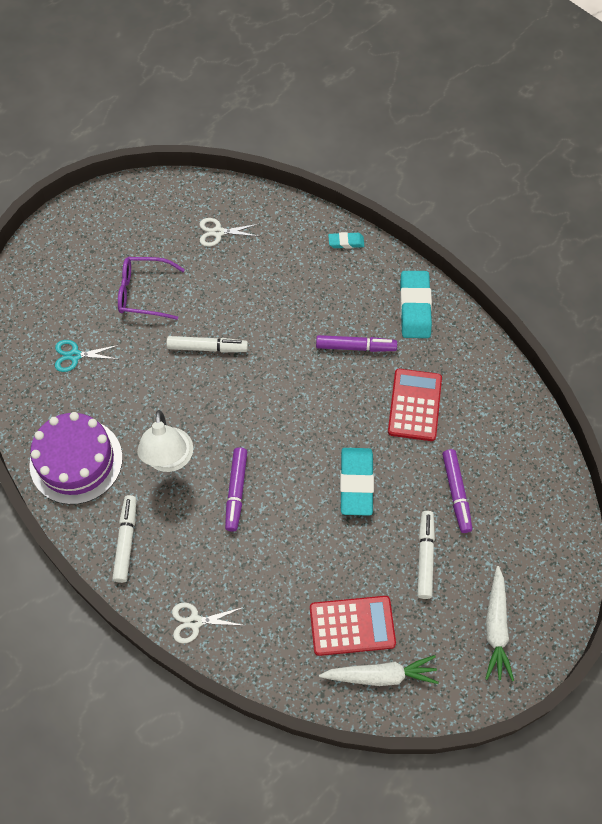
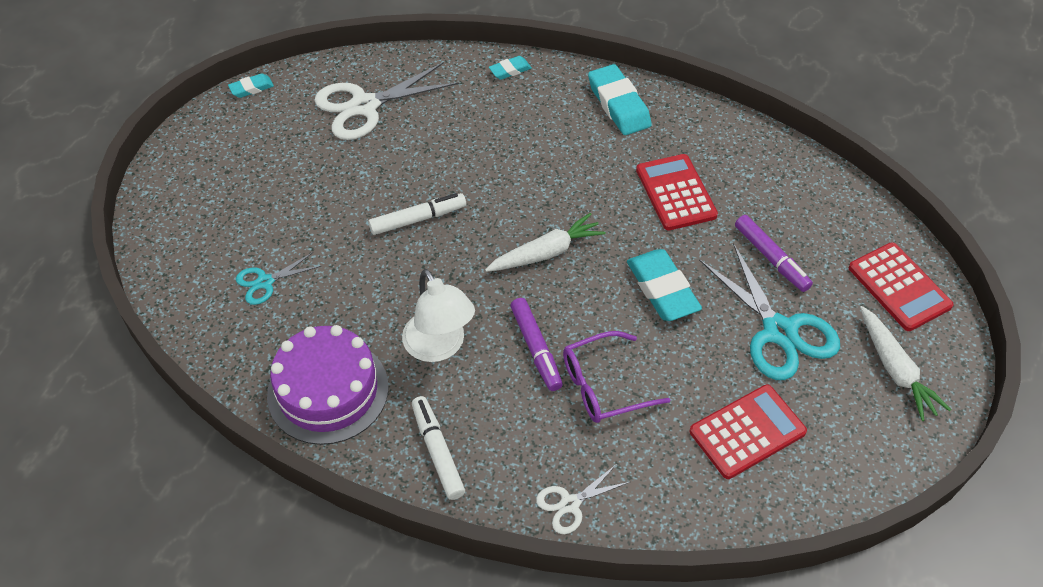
camera: 25 degrees left, 10 degrees down
purple glasses [118,257,185,320] -> purple glasses moved to [563,331,670,423]
white scissors [200,218,260,247] -> white scissors [314,62,459,140], size x1.93
purple marker [316,335,397,352] -> none
white carrot [319,655,439,686] -> white carrot moved to [485,213,606,272]
white marker [417,511,435,599] -> turquoise scissors [699,243,840,380]
none -> turquoise eraser [228,73,274,98]
none -> red calculator [848,242,954,331]

